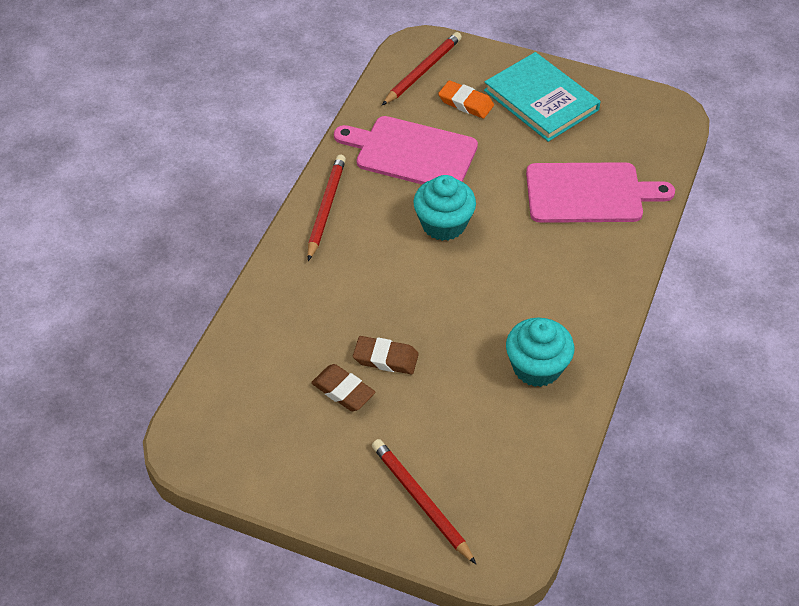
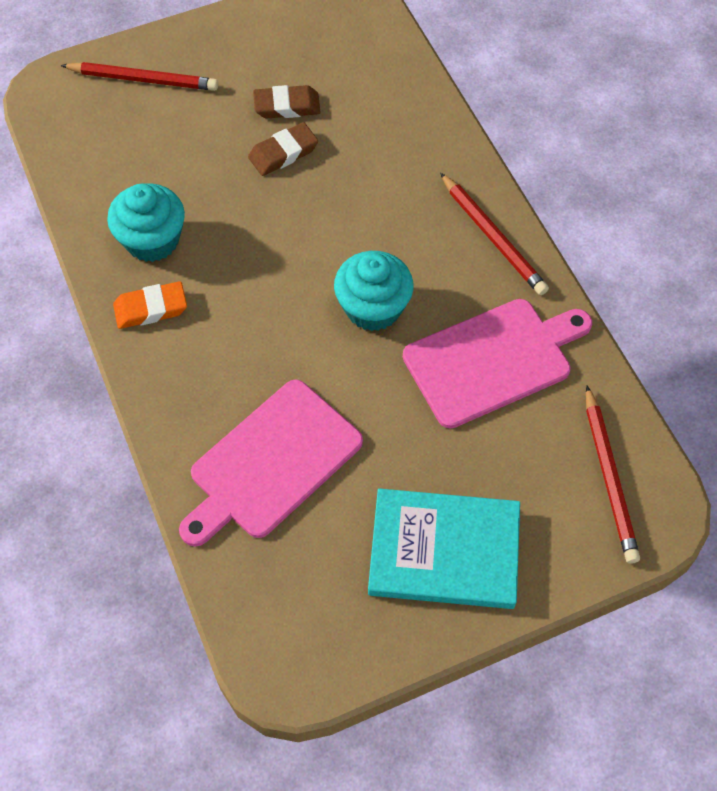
camera: 135 degrees right, 10 degrees up
orange eraser [438,80,494,119] -> orange eraser moved to [113,281,187,329]

